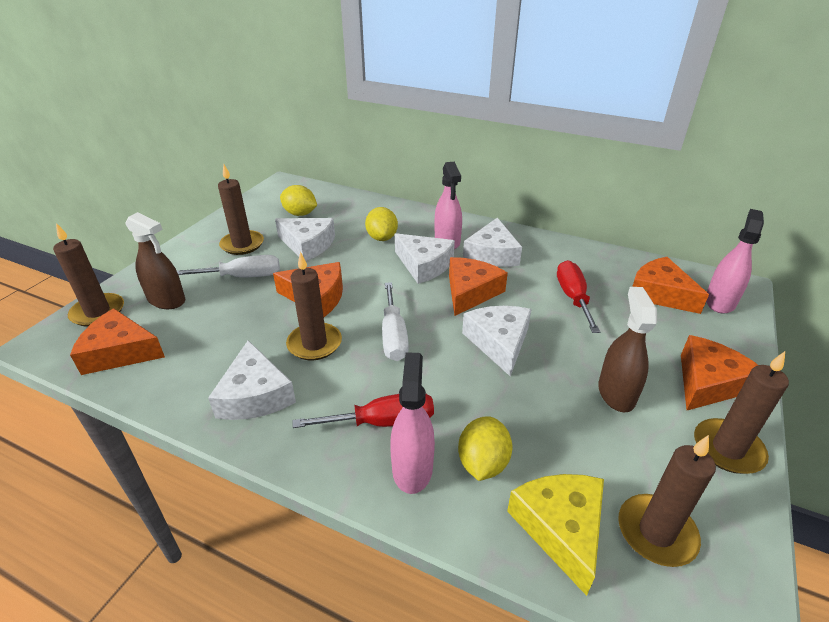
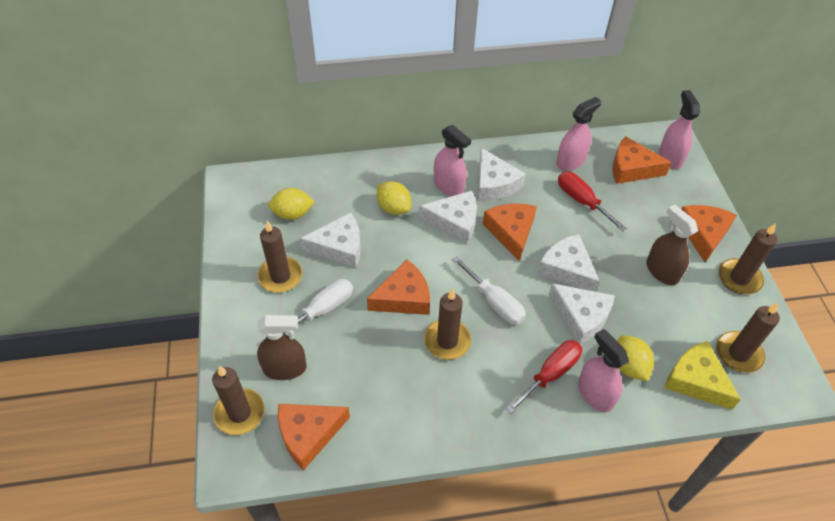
camera: 35 degrees left, 15 degrees up
white cheese [208,340,296,420] -> white cheese moved to [549,283,615,344]
none -> pink spray bottle [556,97,601,171]

